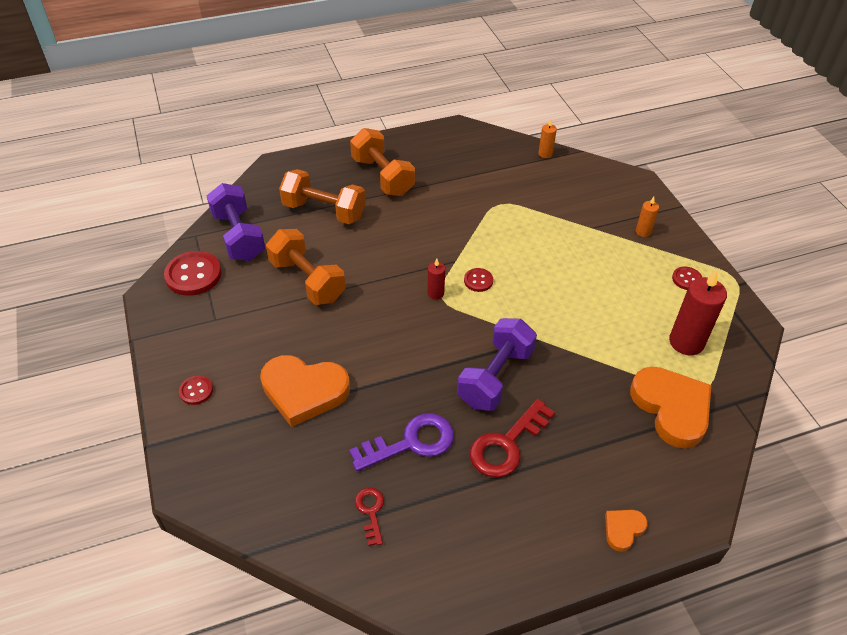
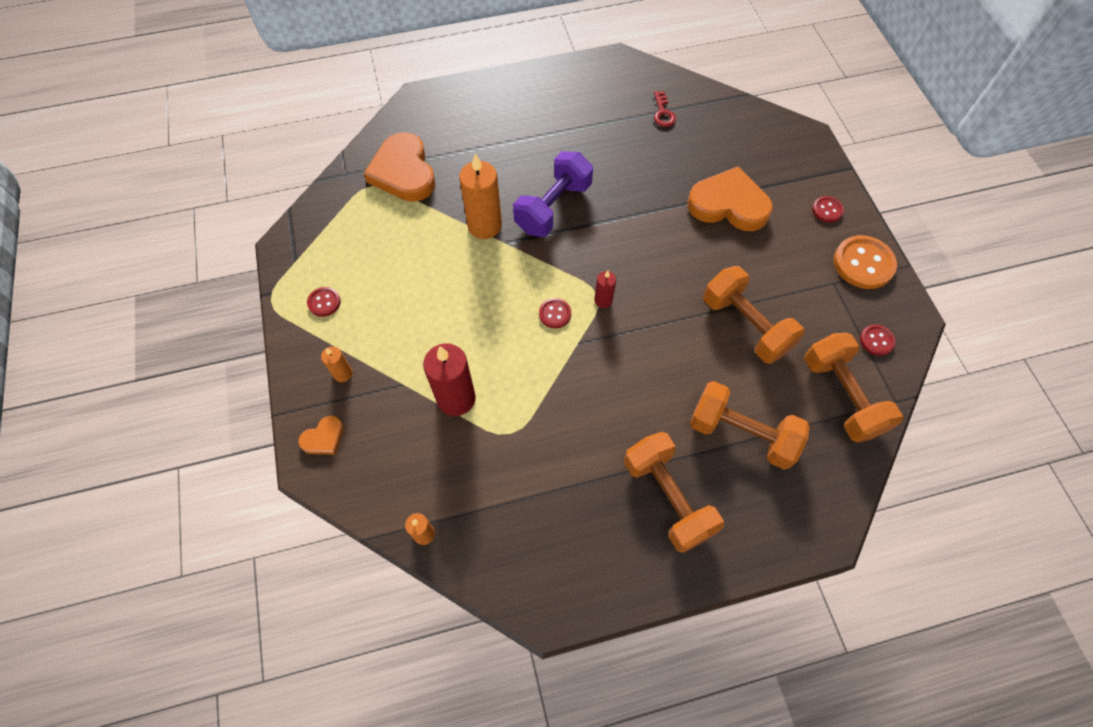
camera: 175 degrees left, 15 degrees up
red button [164,251,222,296] -> red button [860,325,896,356], size x0.53
purple dumbbell [207,183,265,261] -> orange dumbbell [804,333,903,442]
purple key [349,413,454,471] -> none
red key [470,399,555,478] -> none
orange heart [605,510,648,552] -> orange heart moved to [298,416,343,455]
red candle [669,270,727,355] -> red candle moved to [423,343,476,416]
none -> orange candle [459,154,502,239]
none -> orange button [834,235,897,289]

